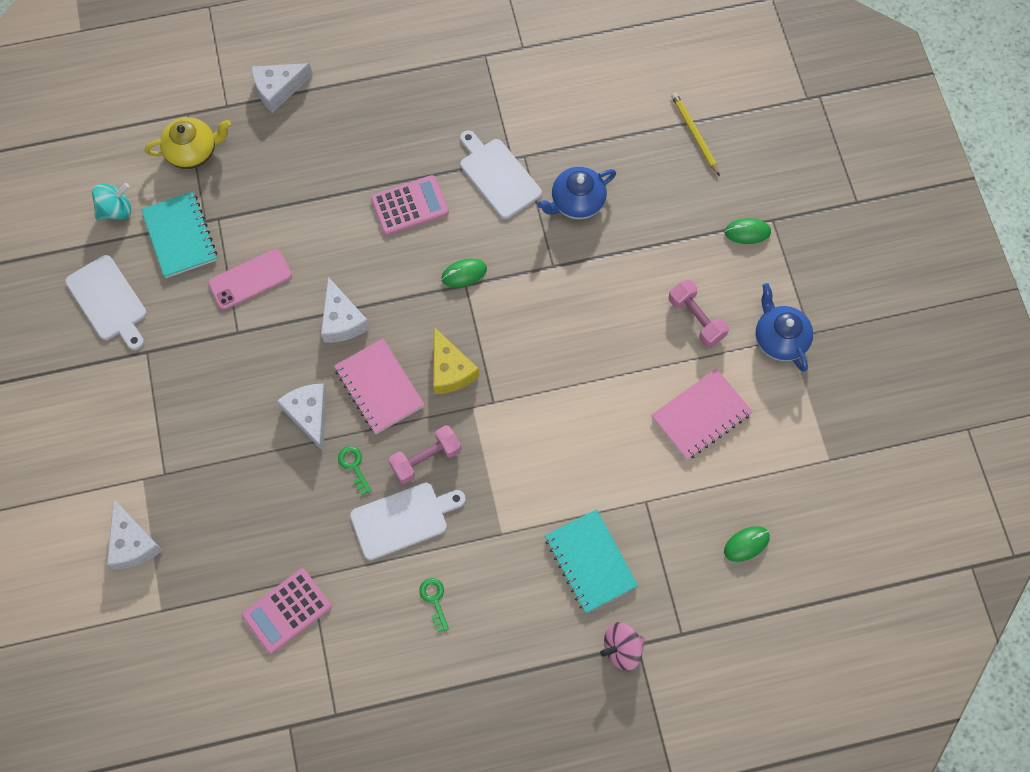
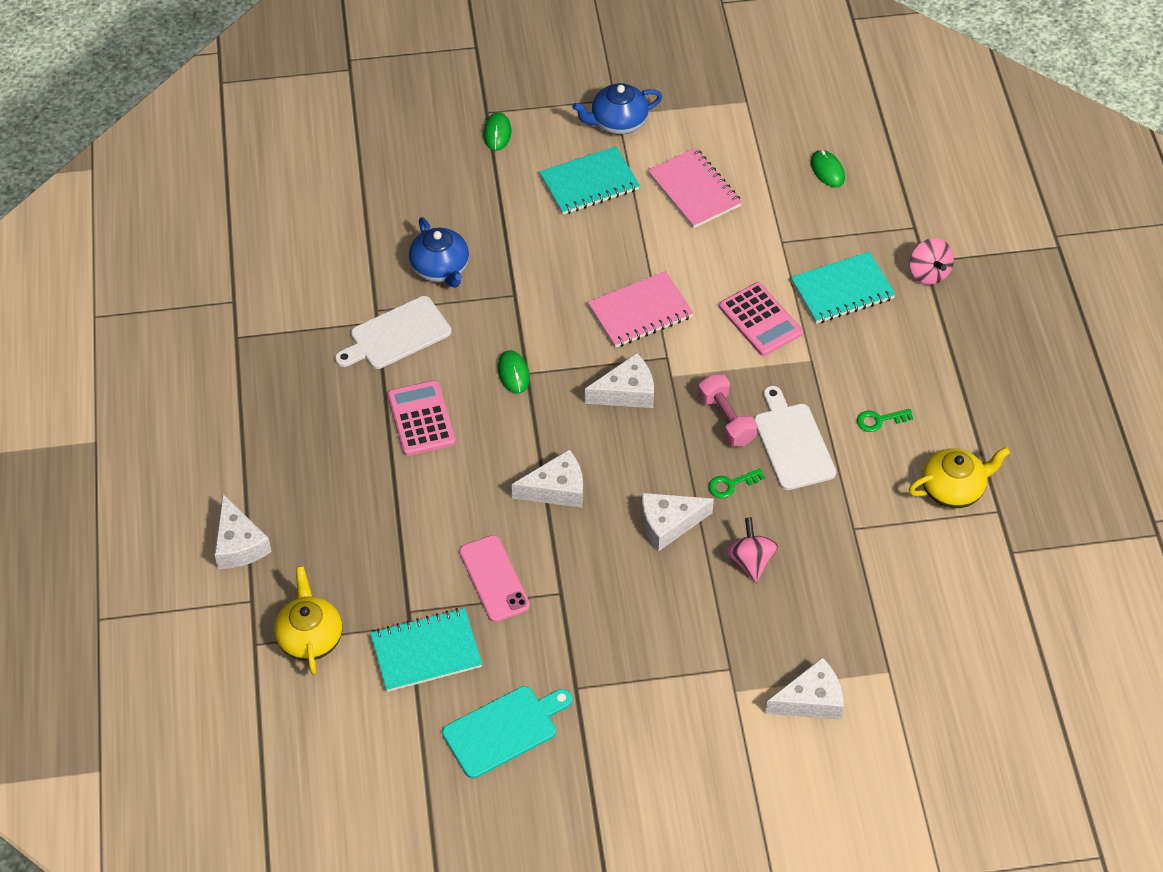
camera: 85 degrees left, 15 degrees down
white cutting board [65,255,147,350] -> turquoise cutting board [442,686,572,778]
turquoise spinning top [92,183,131,220] -> none
pink calculator [242,569,332,654] -> pink calculator moved to [719,282,803,356]
pink notebook [334,338,425,434] -> pink notebook moved to [588,271,694,348]
yellow cheese [433,327,479,394] -> white cheese [585,353,654,408]
pink dumbbell [669,279,729,347] -> turquoise notebook [539,146,640,215]
yellow pencil [671,92,720,176] -> none
none -> pink spinning top [726,517,778,582]
none -> yellow teapot [909,447,1010,508]

